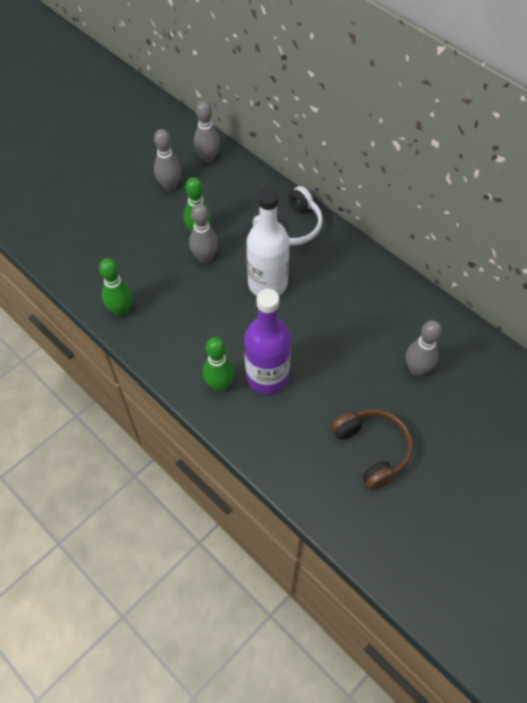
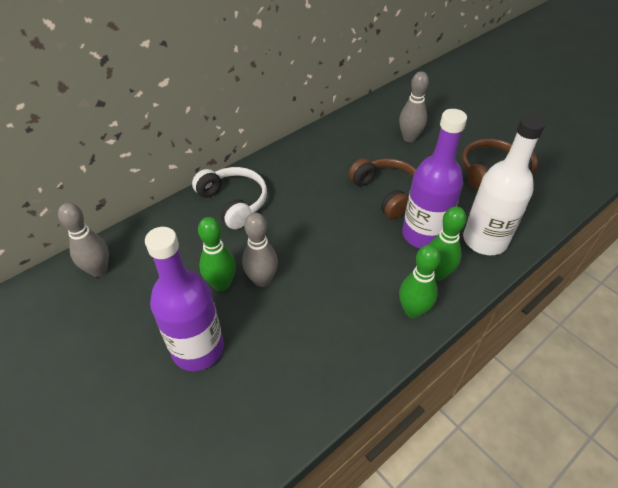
camera: 85 degrees left, 10 degrees down
green bowling pin [99,258,133,317] -> green bowling pin moved to [399,244,441,318]
grey bowling pin [154,129,181,191] -> none
white bottle [247,188,290,296] -> white bottle moved to [463,114,546,255]
none -> purple bottle [145,227,224,371]
none -> brown headphones [349,158,416,219]

